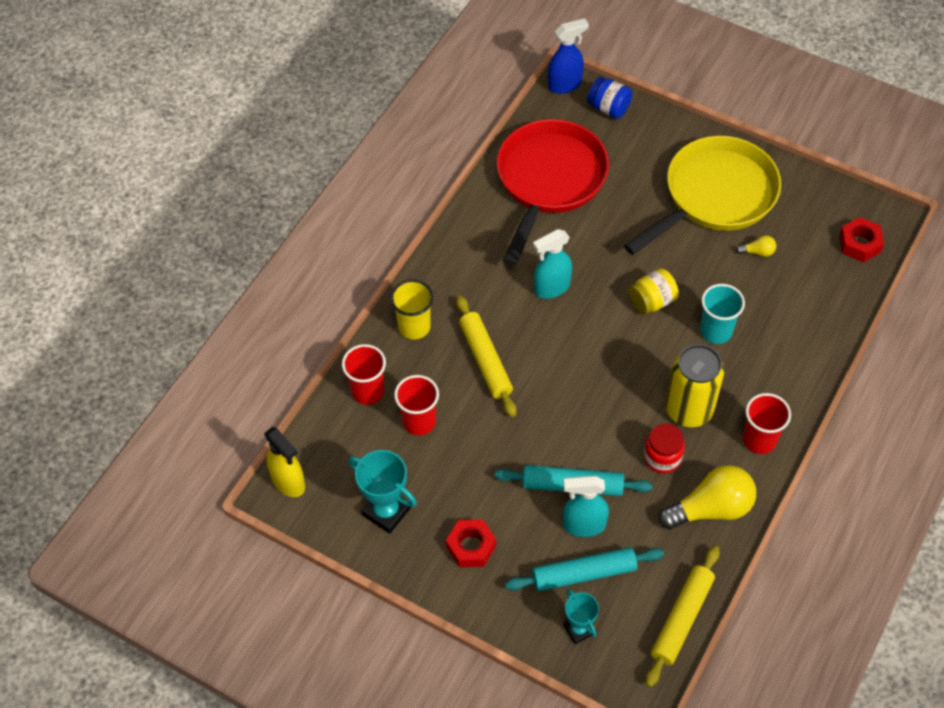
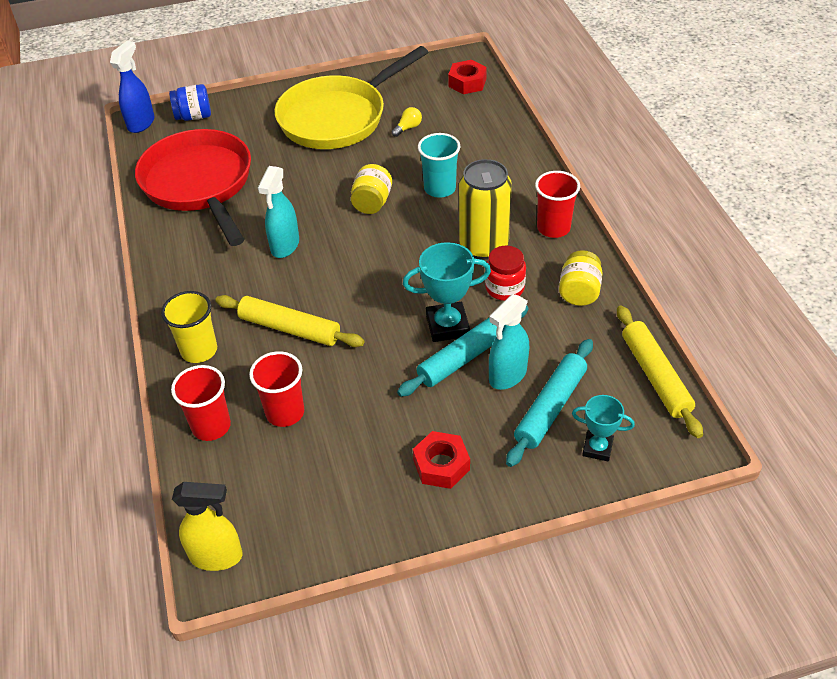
camera: 45 degrees left, 10 degrees down
turquoise trophy [348,450,417,534] -> turquoise trophy moved to [403,242,491,342]
yellow pan [624,136,781,255] -> yellow pan turned 135 degrees counterclockwise [275,46,428,149]
yellow light bulb [658,465,756,530] -> yellow jar [559,250,603,306]

